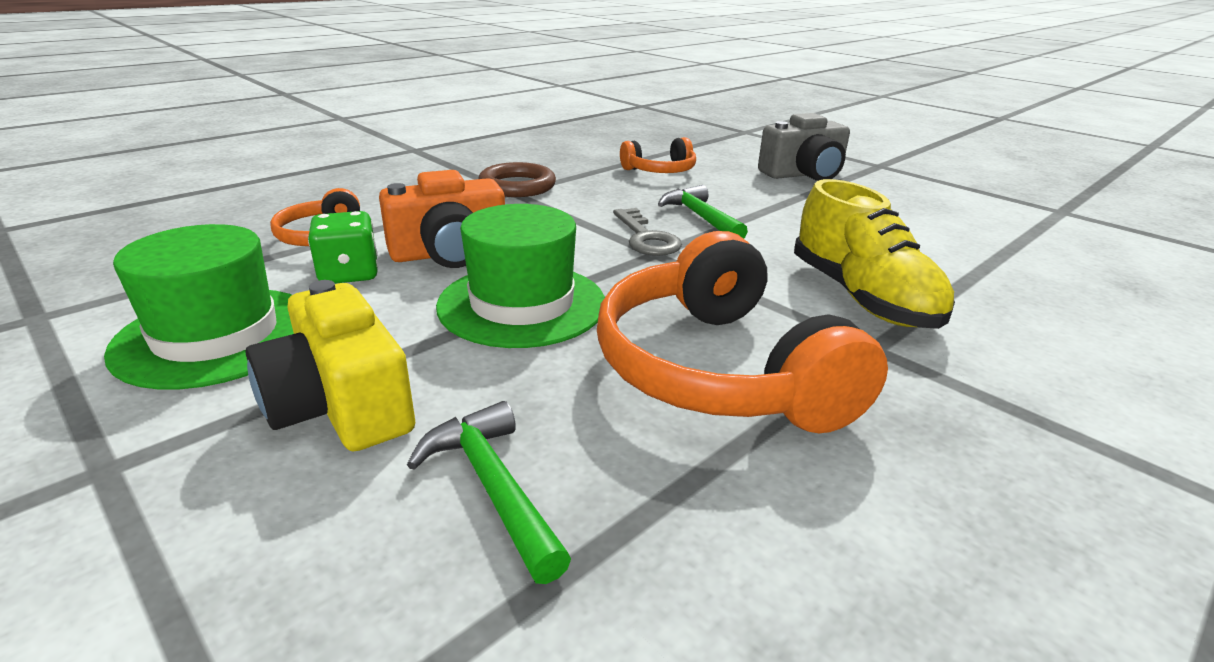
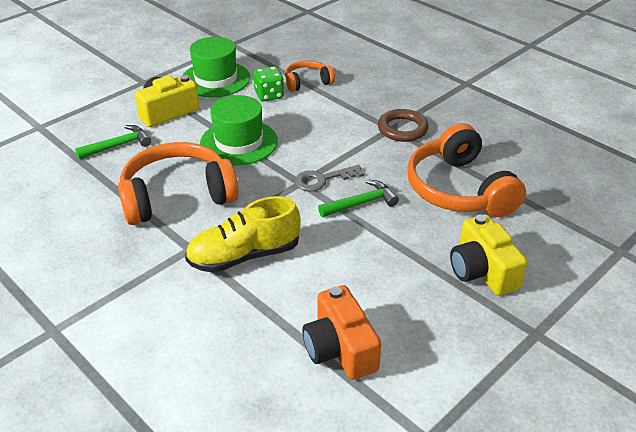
camera: 90 degrees right, 10 degrees up
orange camera [379,170,505,268] -> orange camera moved to [302,285,381,380]
orange headphones [620,137,696,173] -> orange headphones [407,123,526,217], size x1.92
grey camera [758,113,850,181] -> yellow camera [450,214,528,296]

